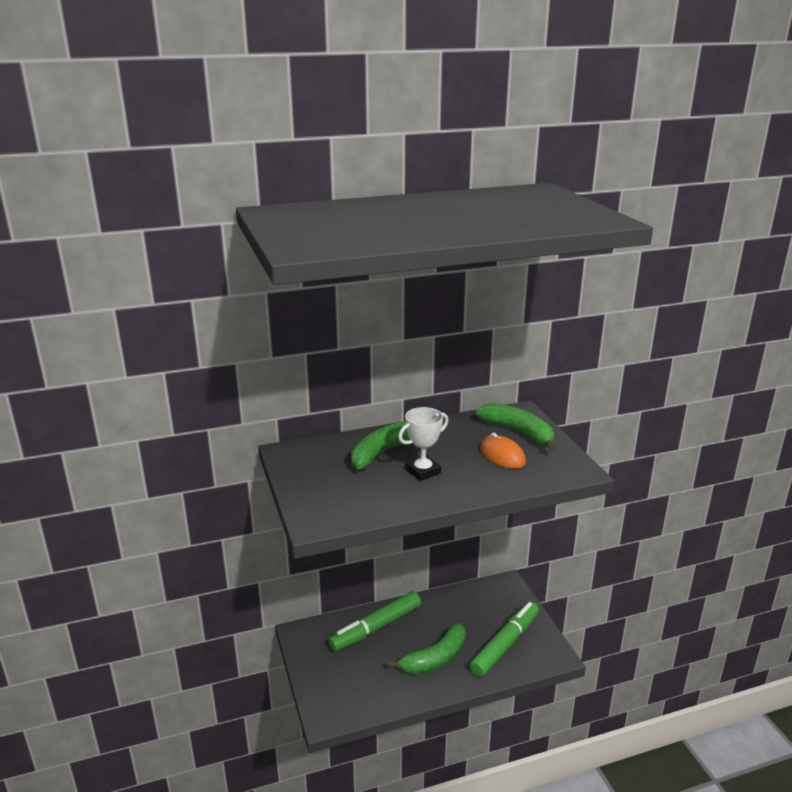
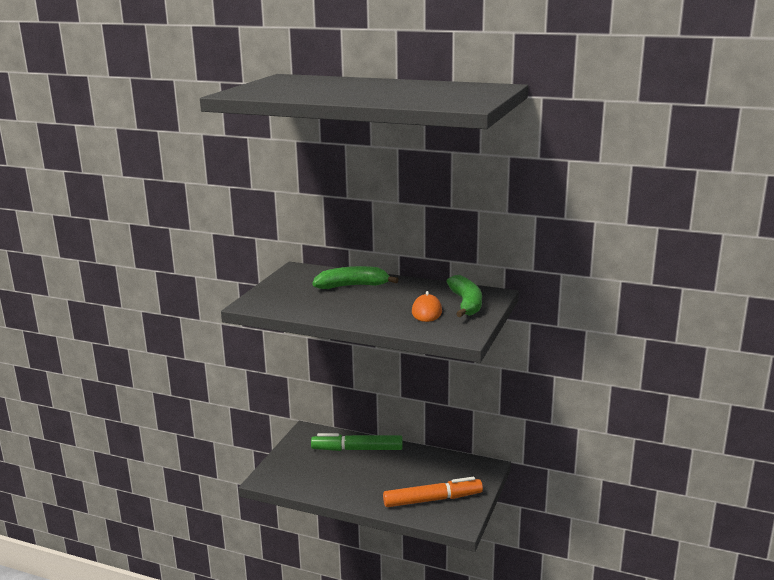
camera: 40 degrees right, 5 degrees down
green banana [388,623,466,674] -> none
white trophy [398,407,449,481] -> none
green marker [470,602,539,677] -> orange marker [383,477,483,507]

